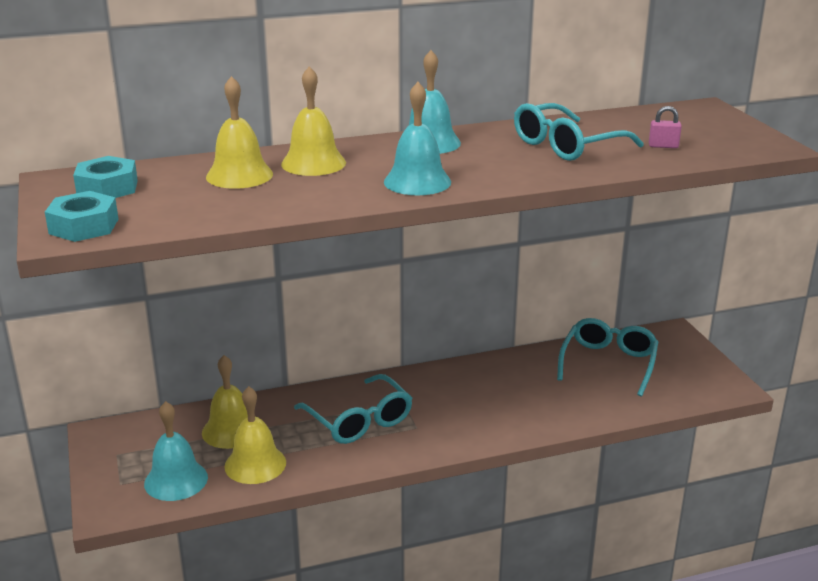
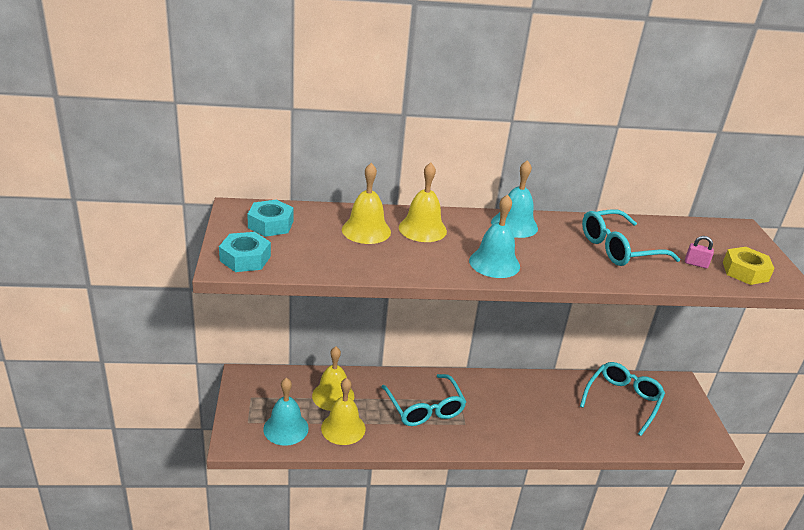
camera: 10 degrees right, 5 degrees up
none -> yellow nut [723,247,775,285]

